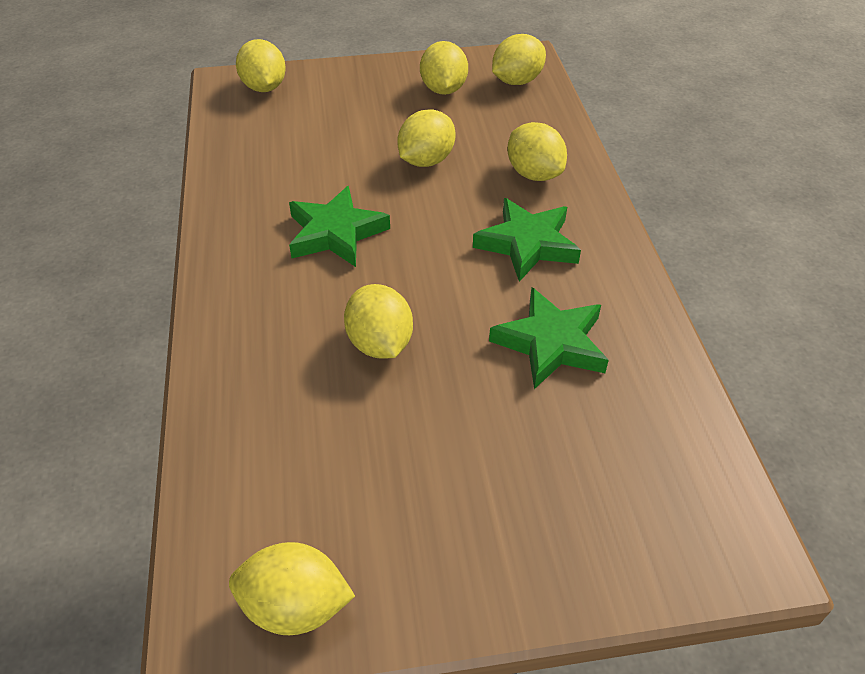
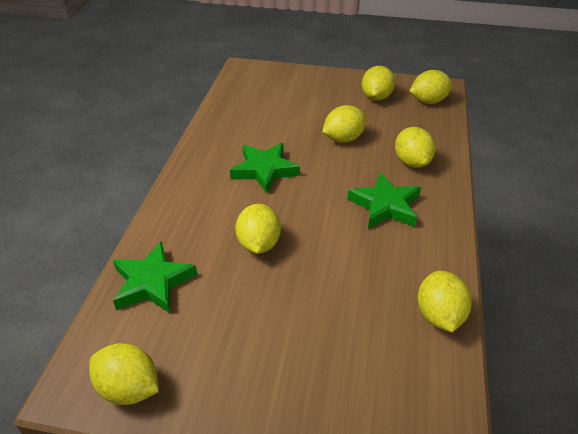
camera: 20 degrees right, 5 degrees down
yellow lemon [236,39,286,92] -> yellow lemon moved to [418,271,471,332]
green star [489,287,609,389] -> green star moved to [113,241,197,313]

